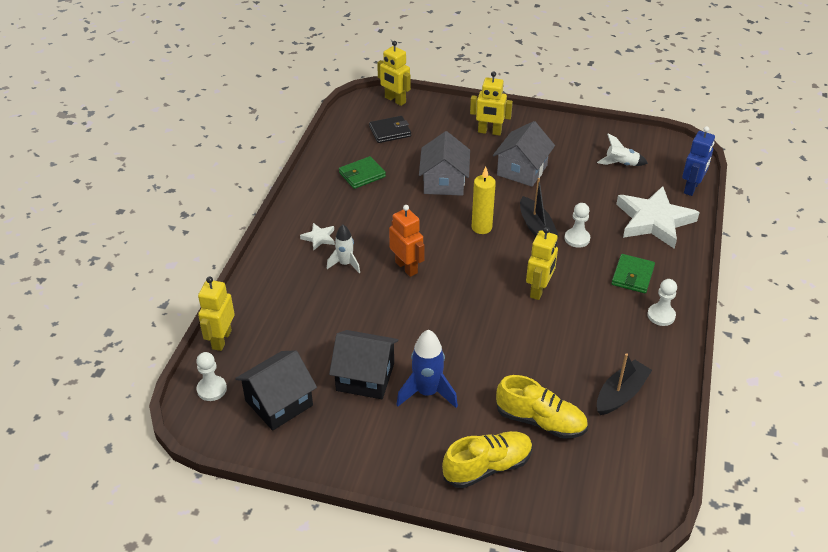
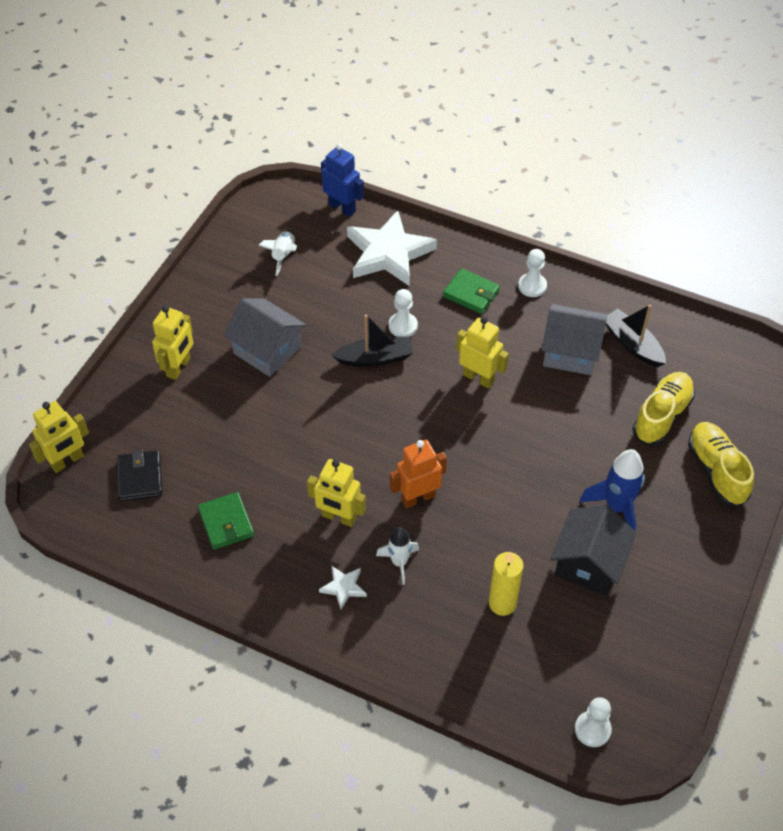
camera: 80 degrees left, 10 degrees up
yellow robot [198,277,235,351] -> yellow robot moved to [307,459,366,527]
black house [235,350,317,431] -> none
grey house [419,131,470,196] -> grey house moved to [542,304,607,375]
yellow candle [472,167,496,234] -> yellow candle moved to [489,552,524,616]

